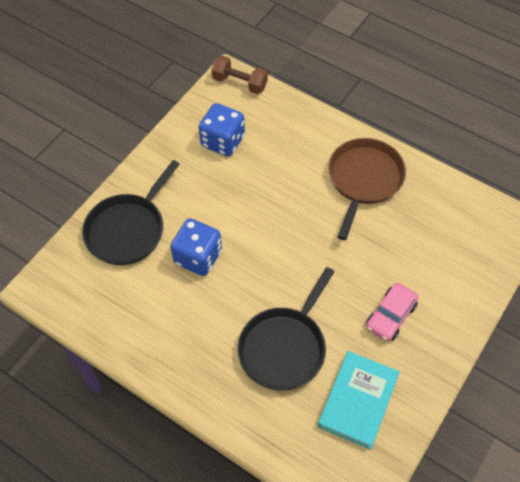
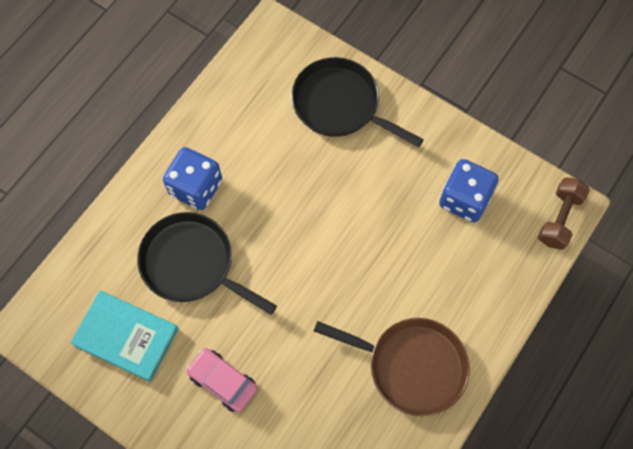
camera: 90 degrees right, 10 degrees up
blue dice [170,218,222,276] -> blue dice moved to [163,147,222,210]

